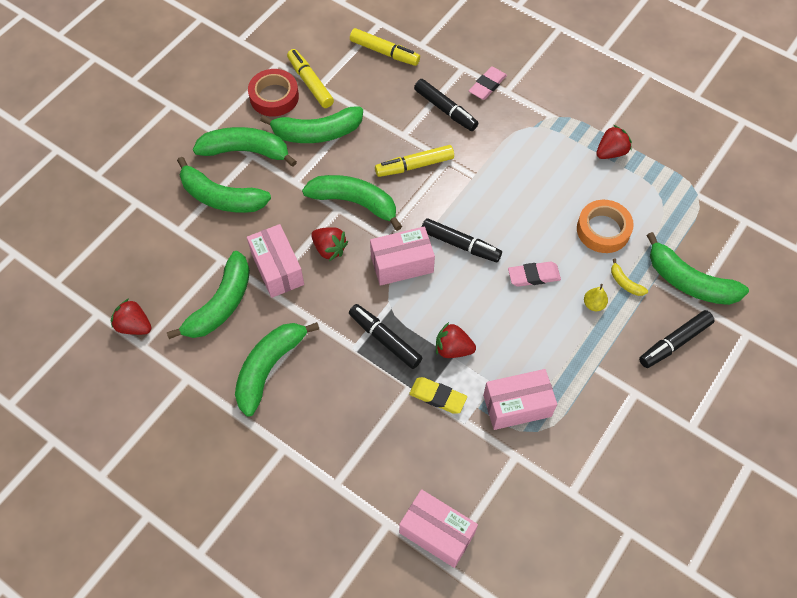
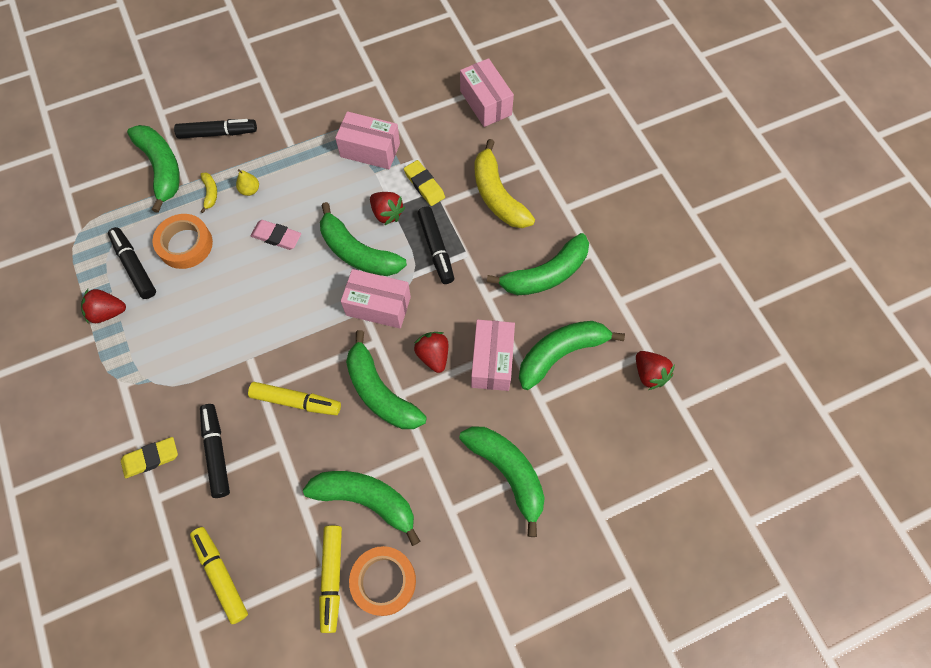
camera: 150 degrees left, 5 degrees up
green banana [193,127,297,167] -> green banana moved to [320,202,407,276]
red tape [248,69,299,117] -> orange tape [349,546,416,616]
black marker [422,218,502,262] -> black marker moved to [108,227,156,299]
pink eraser [469,66,507,100] -> yellow eraser [121,437,178,478]
none -> yellow banana [475,139,535,228]

